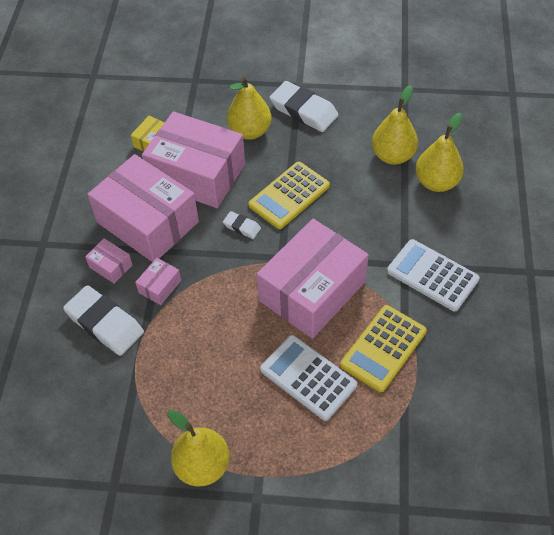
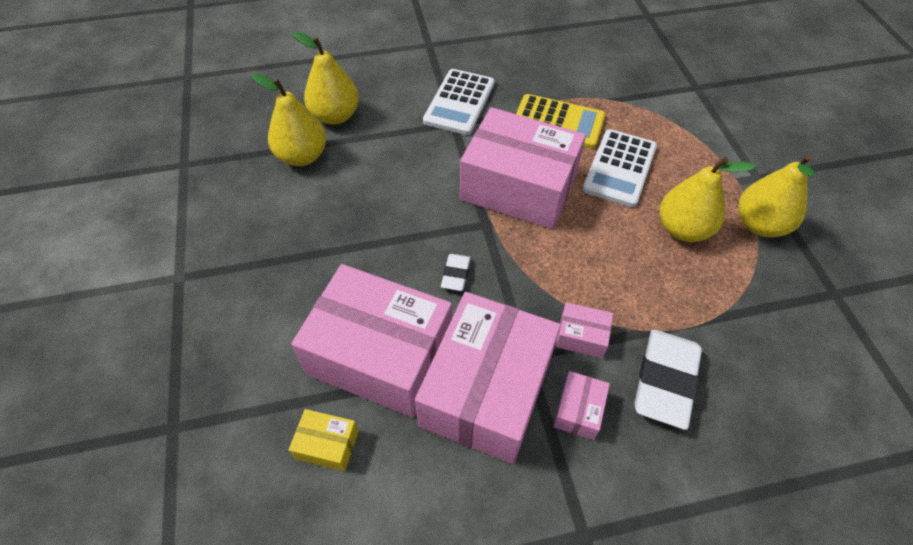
camera: 110 degrees left, 0 degrees up
pink box [142,111,245,208] -> pink box turned 75 degrees counterclockwise [291,264,452,418]
yellow pear [227,77,272,140] -> yellow pear moved to [659,157,756,242]
yellow calculator [248,162,330,229] -> none
white eraser [270,81,338,132] -> none

